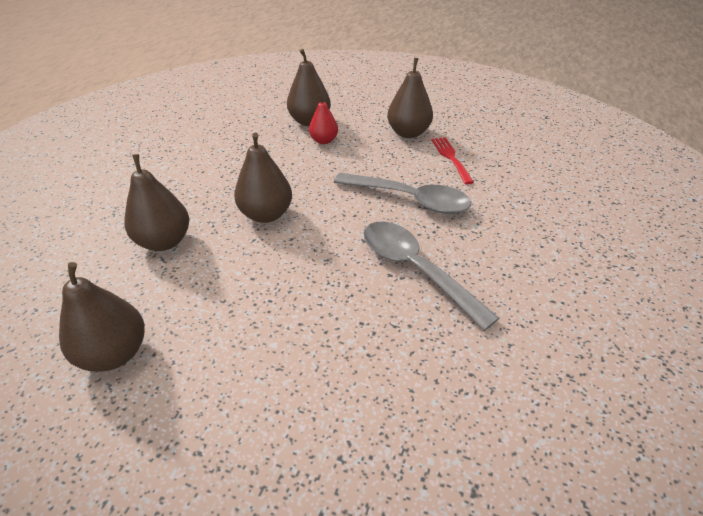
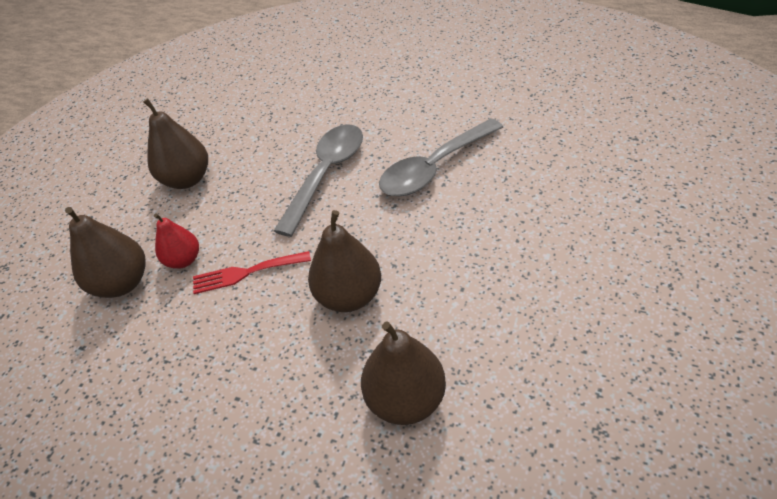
camera: 85 degrees left, 5 degrees up
brown pear [59,262,145,372] -> none
red fork [431,137,474,185] -> red fork moved to [193,251,311,294]

